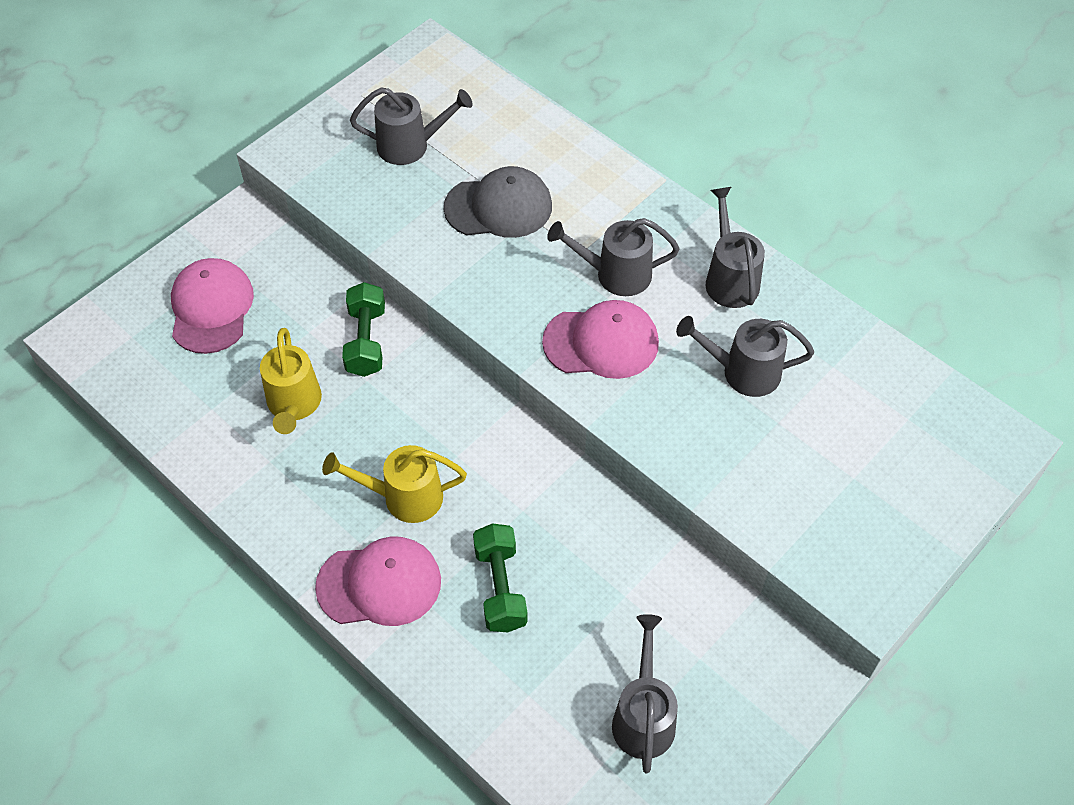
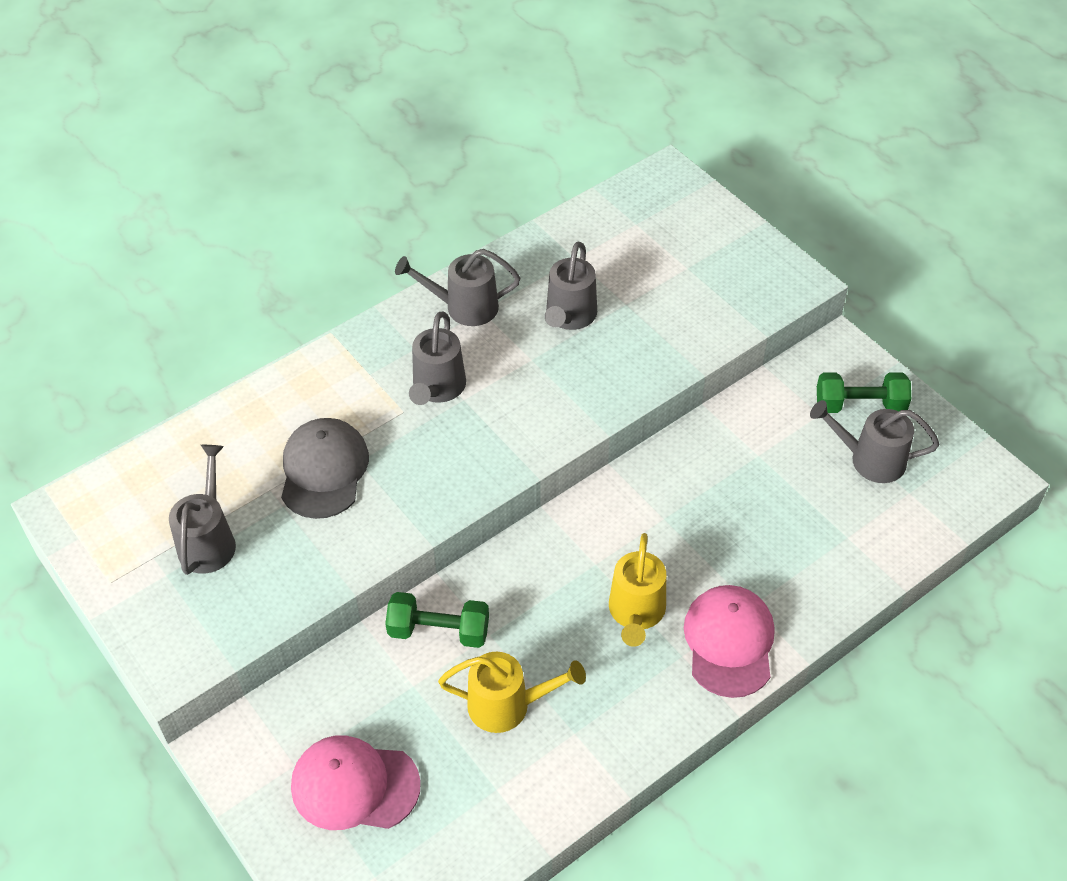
camera: 80 degrees left, 5 degrees down
green dumbbell [473,523,528,632] -> green dumbbell moved to [817,372,911,413]
pink cap [542,300,659,379] -> none

